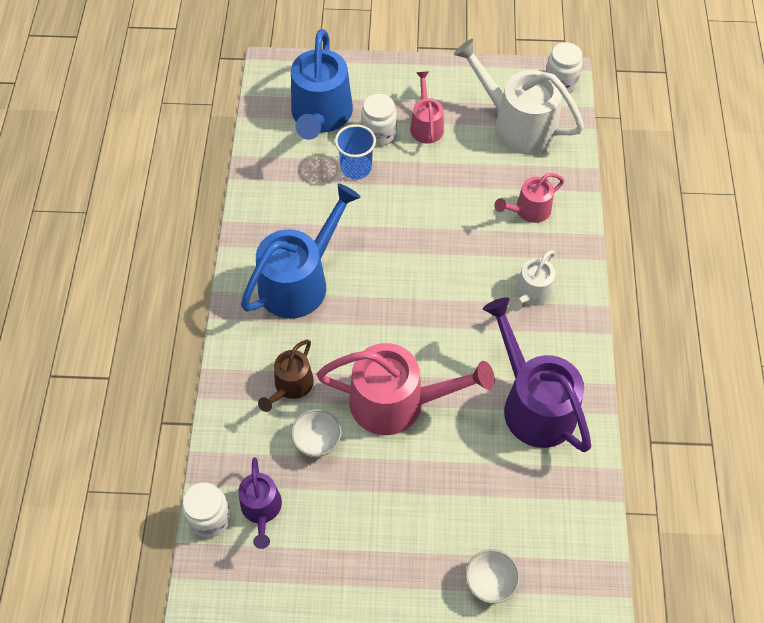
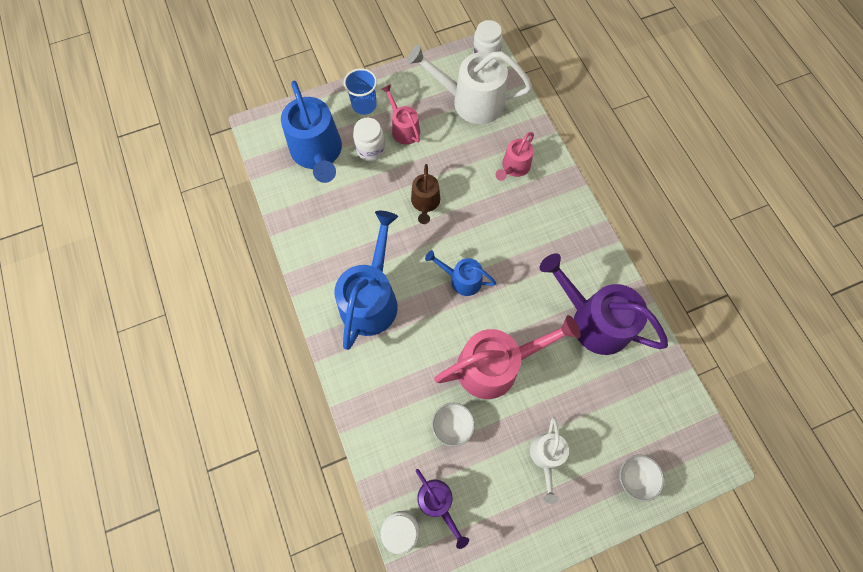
camera: 25 degrees left, 10 degrees up
brown watering can [258,340,314,412] -> brown watering can moved to [411,164,440,224]
blue cup [335,124,376,179] -> blue cup moved to [344,68,377,115]
white watering can [508,250,555,311] -> white watering can moved to [530,417,569,504]
none -> blue watering can [425,250,496,296]

